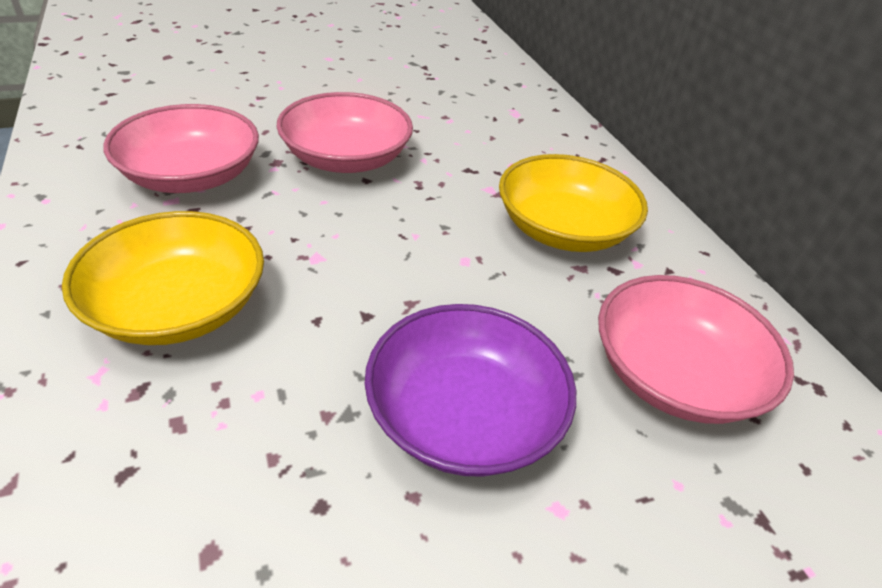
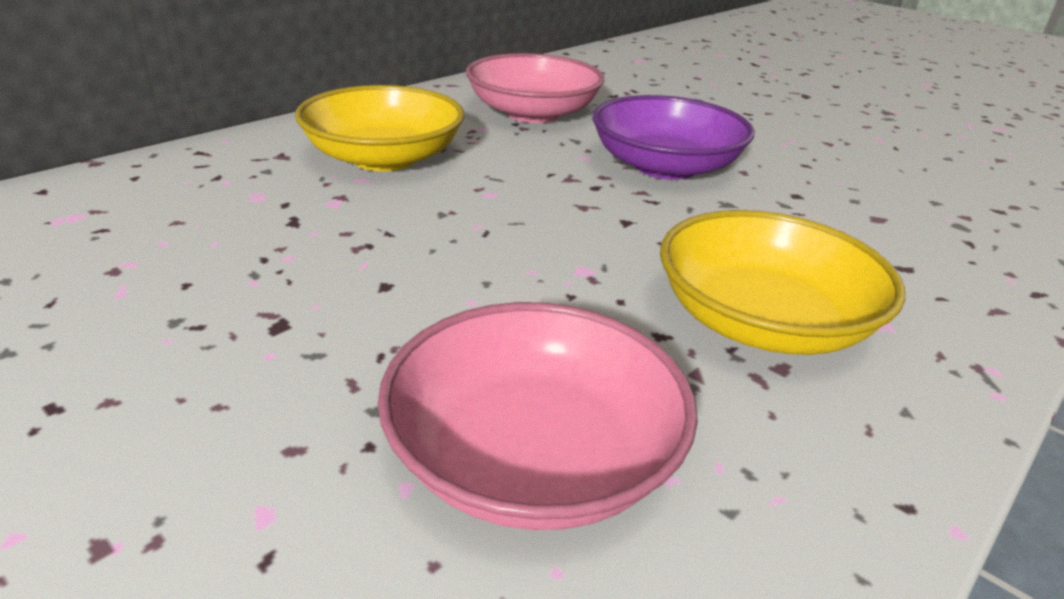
camera: 115 degrees left, 10 degrees down
pink bowl [277,92,413,173] -> none

